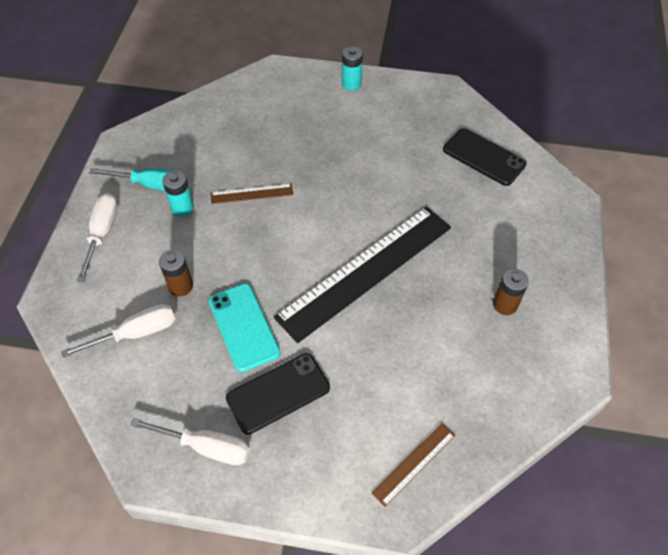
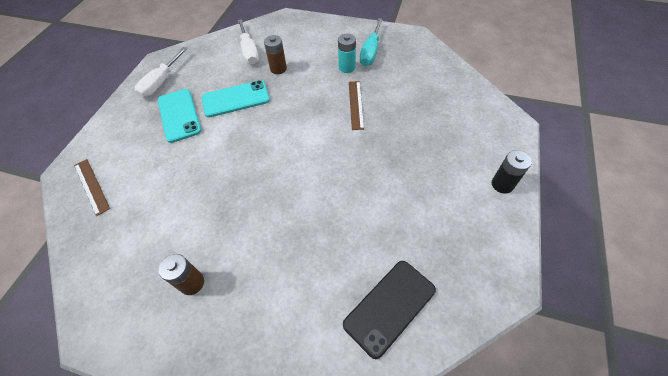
camera: 100 degrees right, 0 degrees up
white screwdriver [77,193,118,282] -> none
black phone [226,353,330,435] -> turquoise phone [158,89,202,143]
black ruler [274,207,451,343] -> none
turquoise battery [342,46,363,90] -> black battery [492,150,532,194]

